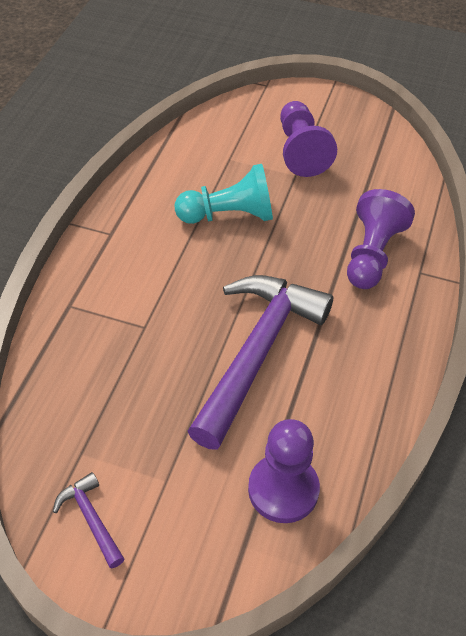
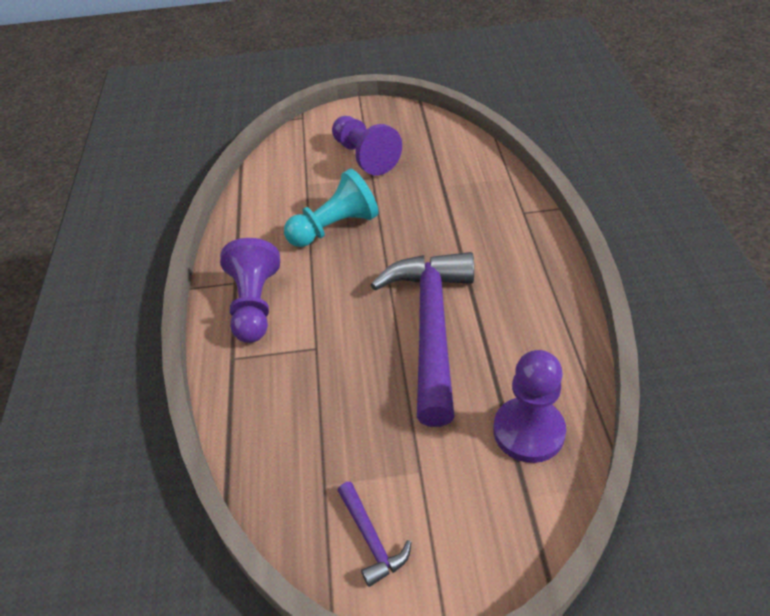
camera: 20 degrees left, 5 degrees down
purple hammer [53,472,124,569] -> purple hammer turned 150 degrees counterclockwise [337,482,411,587]
purple pawn [347,189,415,289] -> purple pawn moved to [220,238,280,343]

